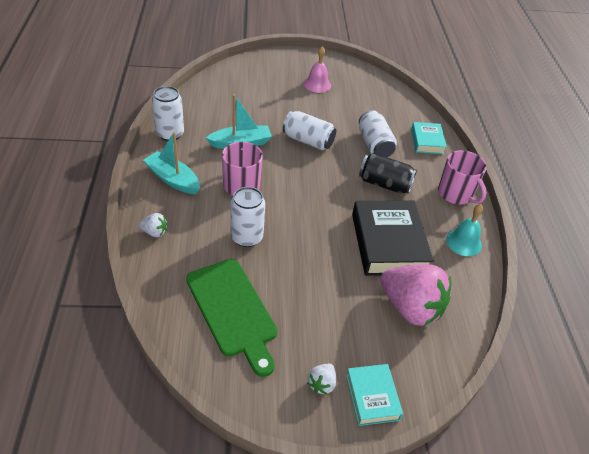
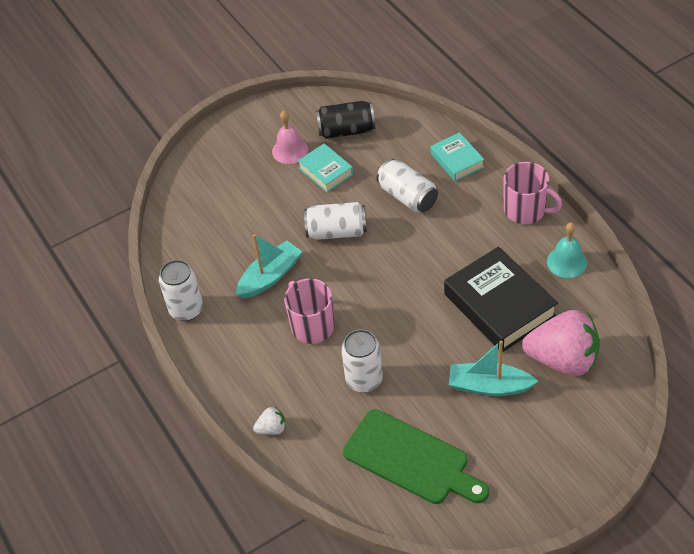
camera: 20 degrees left, 5 degrees up
turquoise boat [143,132,200,194] -> turquoise boat moved to [449,341,538,396]
white strawberry [307,364,336,395] -> none
turquoise book [346,364,403,426] -> turquoise book moved to [298,143,353,192]
black can [359,153,417,194] -> black can moved to [316,101,375,139]

